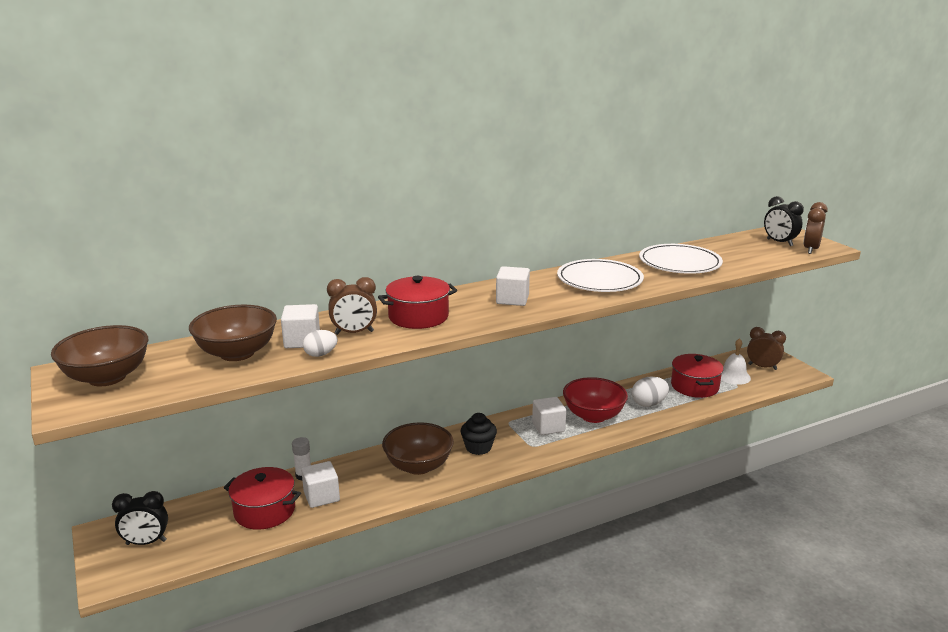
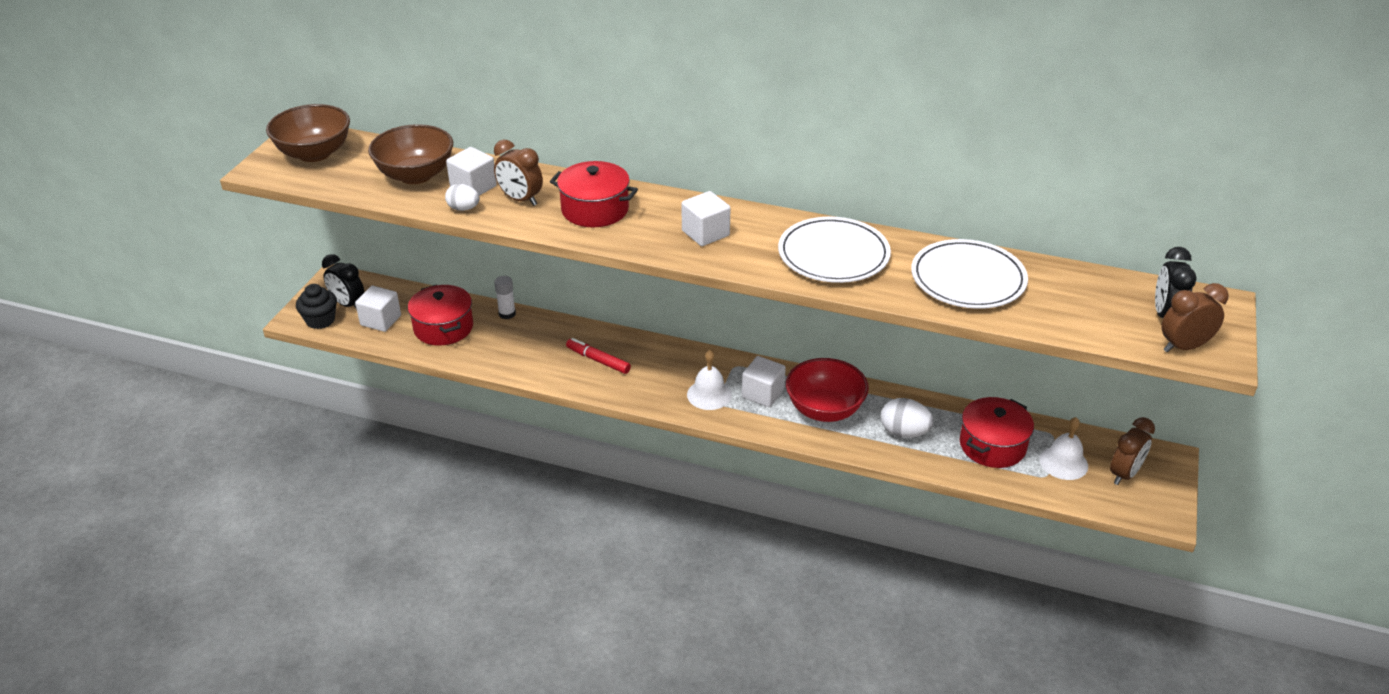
camera: 45 degrees right, 15 degrees up
white cube [301,461,340,508] -> white cube moved to [355,286,401,332]
brown bowl [382,422,454,475] -> red marker [566,338,631,374]
black cupcake [461,413,497,455] -> black cupcake moved to [296,284,337,329]
brown clock [747,327,786,370] -> brown clock turned 60 degrees clockwise [1110,417,1155,485]
none -> white bell [687,350,732,410]

